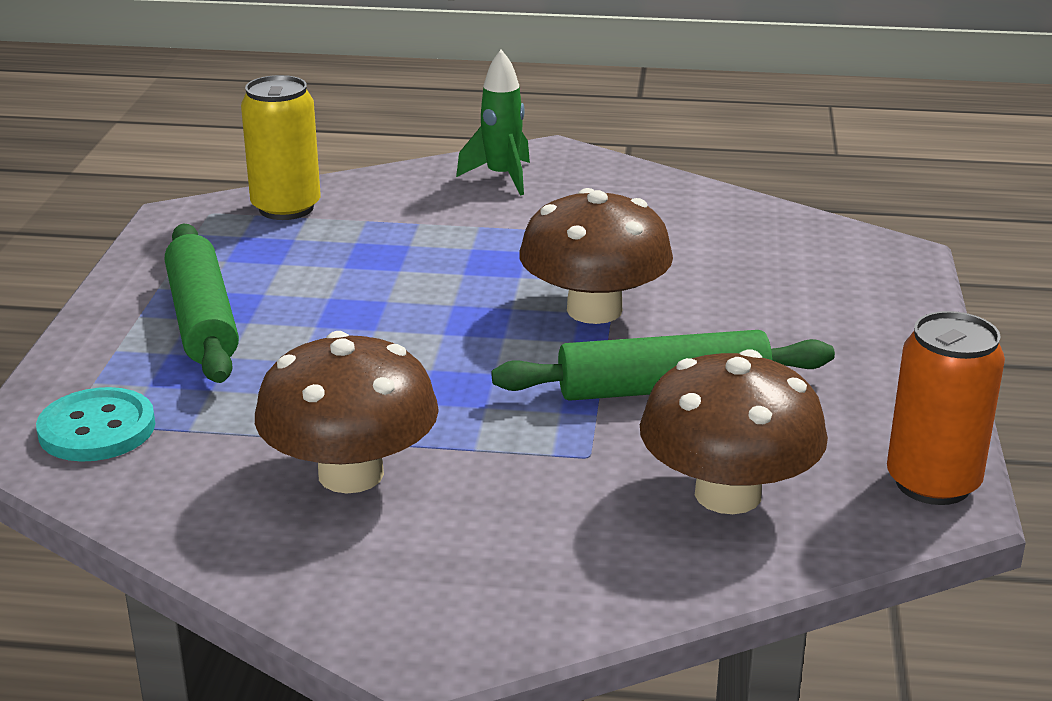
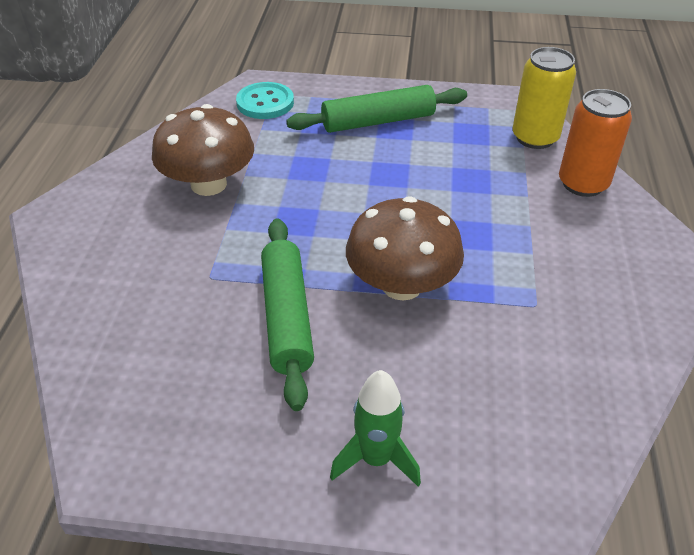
camera: 90 degrees right, 15 degrees up
green rocket [456,49,530,195] -> green rocket moved to [330,370,421,487]
brown mushroom [640,349,828,514] -> none
orange can [887,311,1005,505] -> orange can moved to [559,89,632,197]

